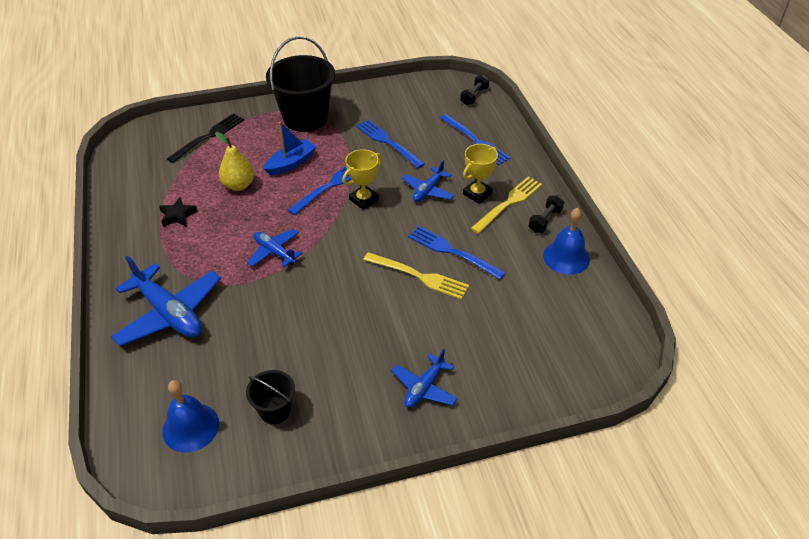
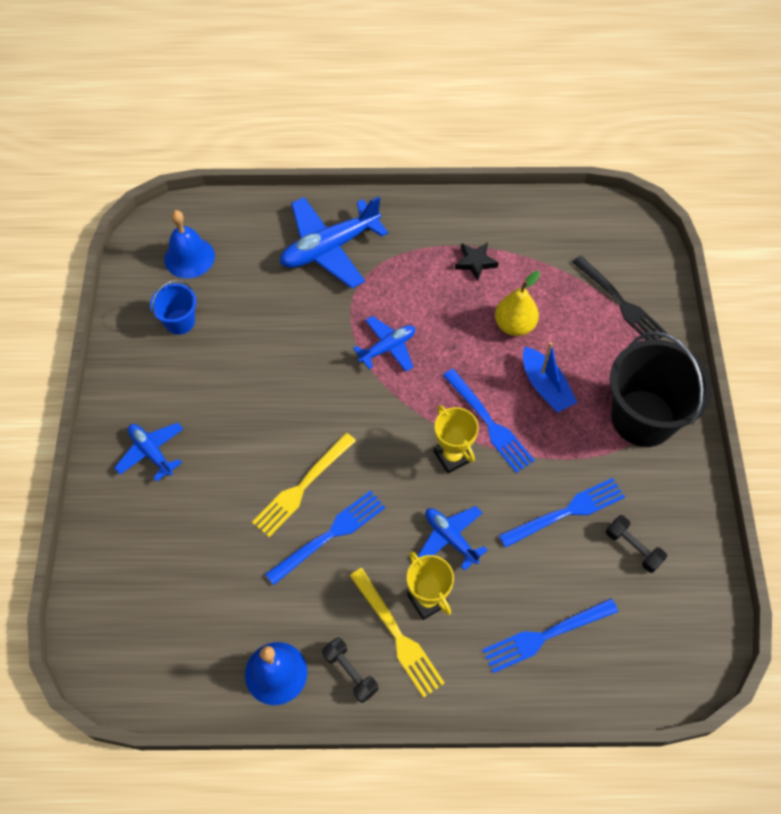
camera: 105 degrees right, 15 degrees up
black bucket [246,370,295,424] -> blue bucket [150,280,197,335]
black dumbbell [460,74,489,105] -> black dumbbell moved to [606,515,667,573]

